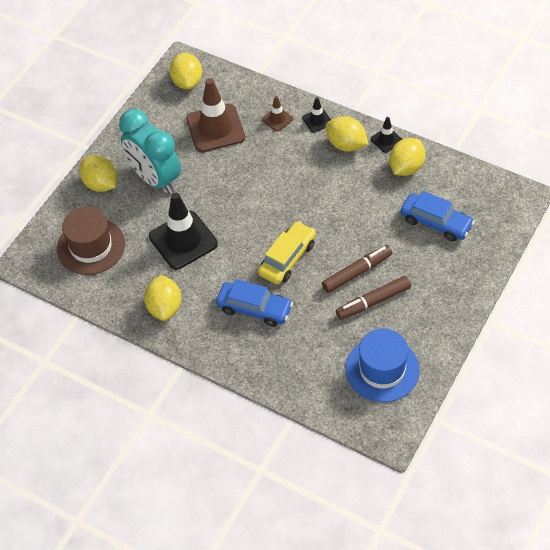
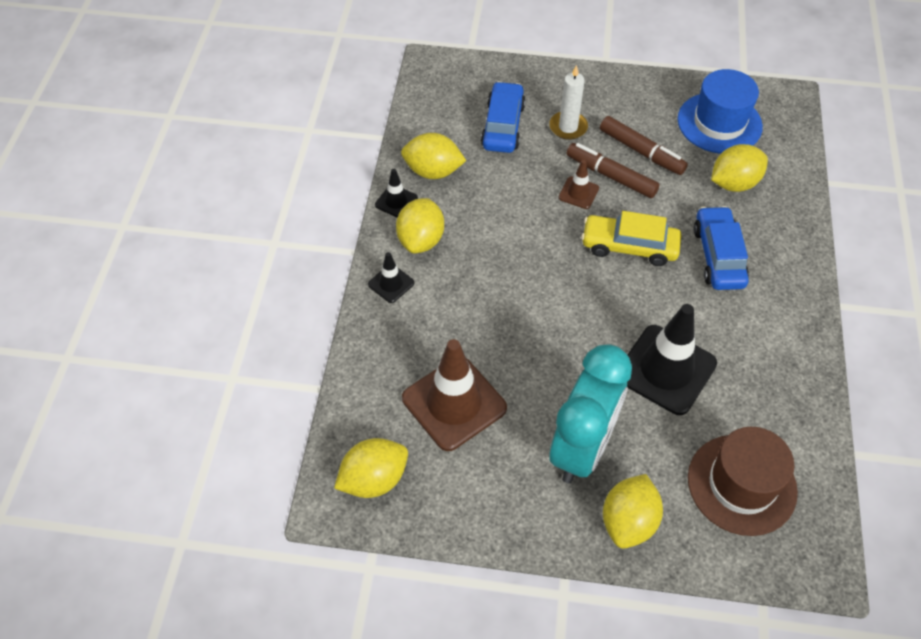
camera: 115 degrees left, 0 degrees up
yellow lemon [144,275,181,321] -> yellow lemon moved to [711,144,768,192]
brown traffic cone [262,96,293,132] -> brown traffic cone moved to [559,160,599,209]
none -> white candle [549,65,588,140]

